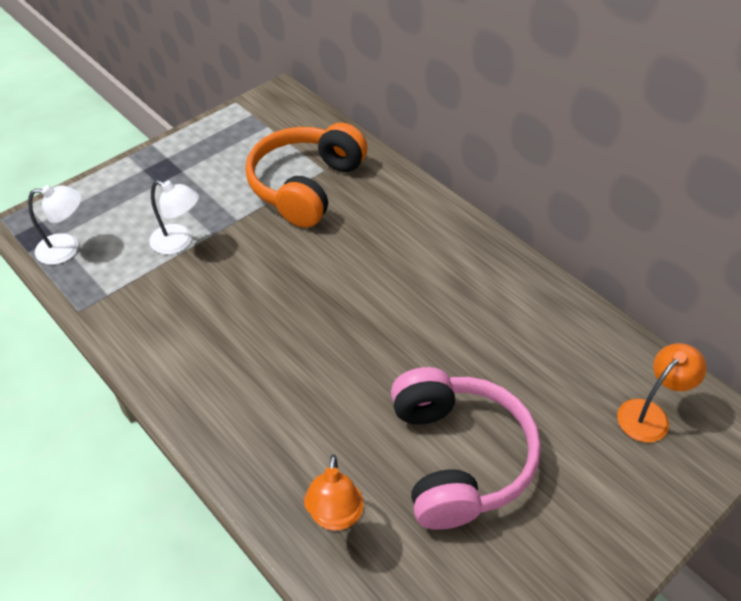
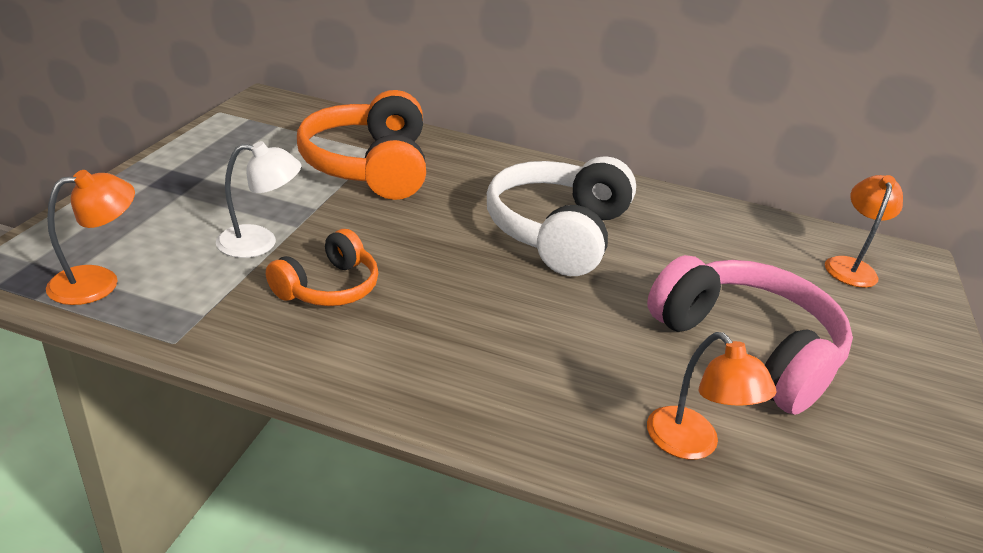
camera: 35 degrees left, 15 degrees down
white lamp [28,185,82,265] -> orange lamp [46,170,135,305]
none -> orange headphones [266,229,378,306]
none -> white headphones [487,156,636,276]

